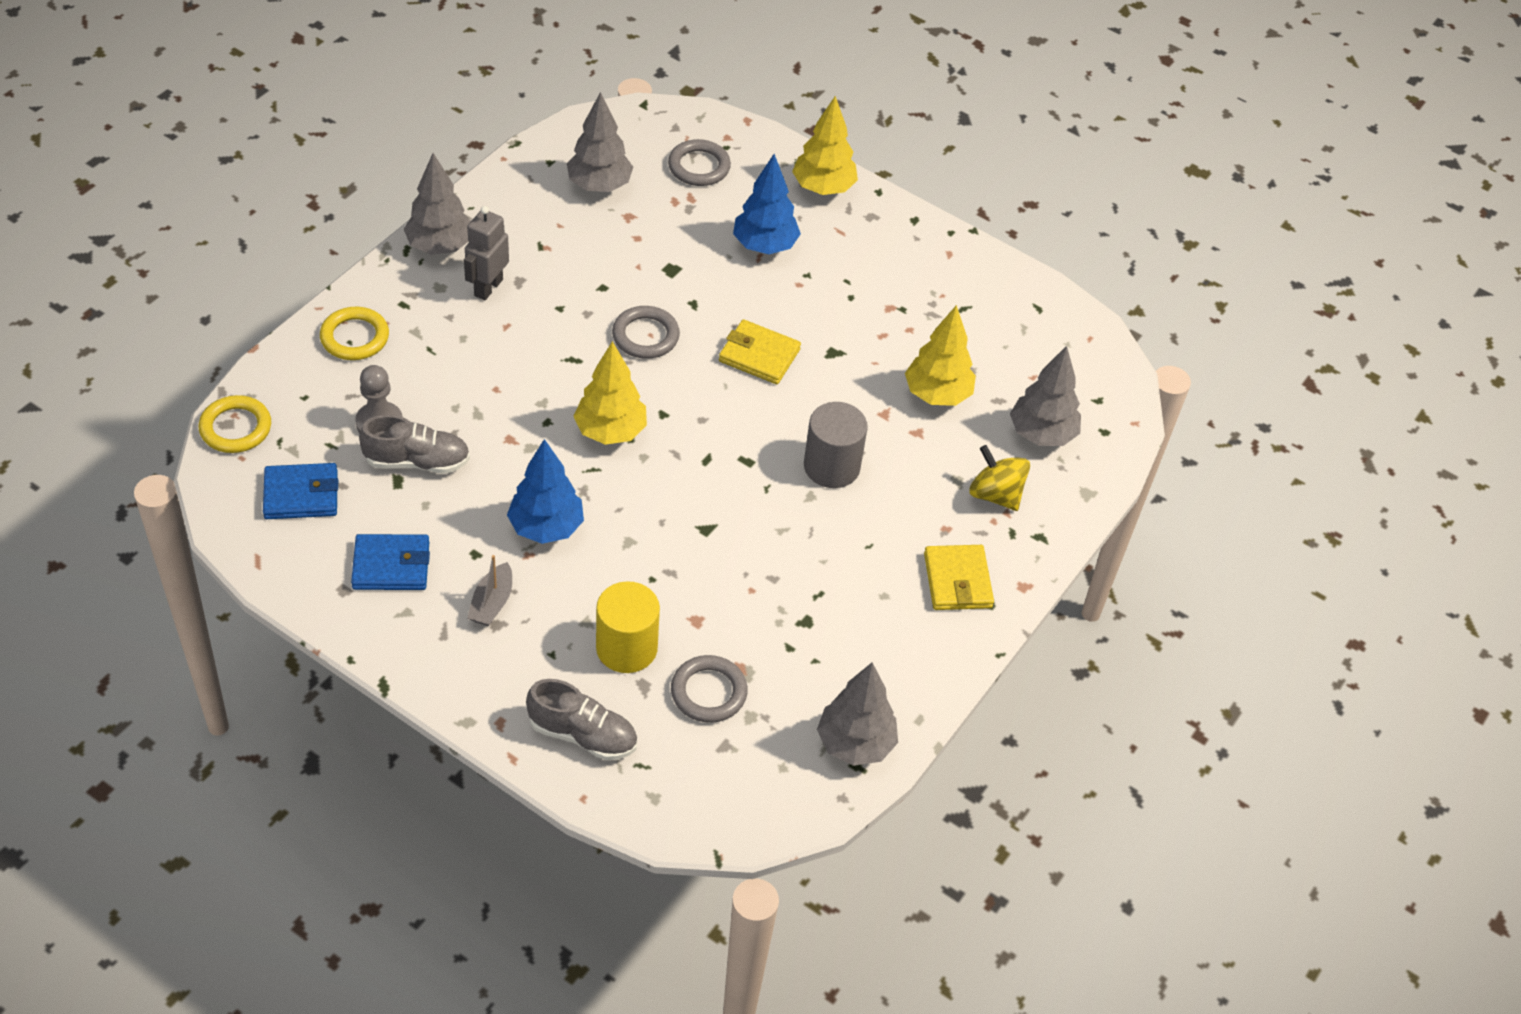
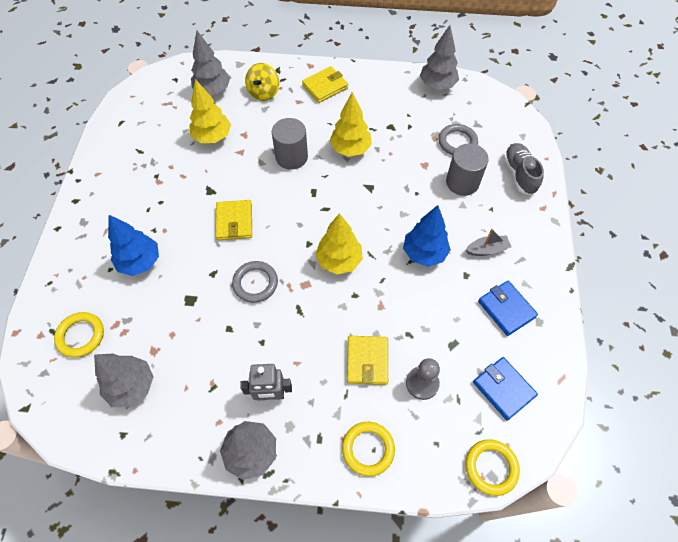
camera: 115 degrees left, 10 degrees up
grey shoe [359,415,470,474] -> none
yellow cylinder [596,581,660,673] -> grey cylinder [446,144,489,196]
grey ring [668,139,731,186] -> yellow ring [54,312,104,358]
yellow tree [792,96,858,195] -> yellow tree moved to [330,92,372,157]
none -> yellow wallet [347,336,388,385]

